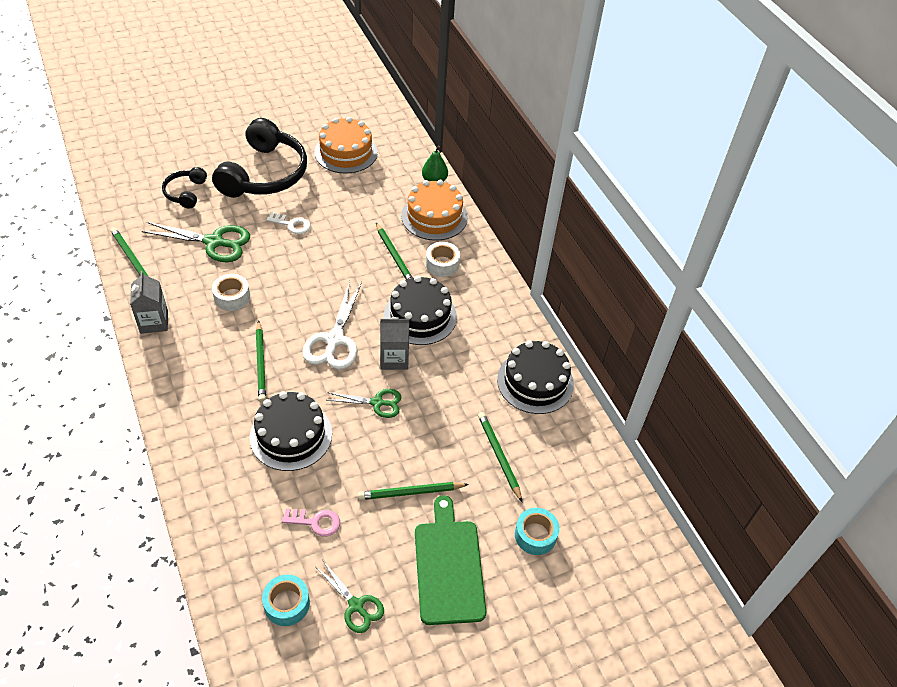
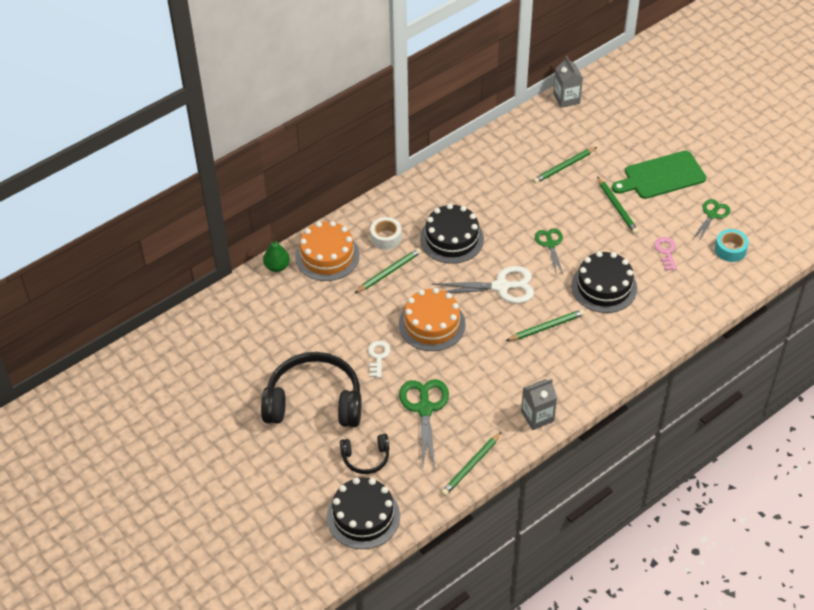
camera: 100 degrees left, 0 degrees up
white tape [212,274,250,311] -> none
orange cake [314,117,378,174] -> orange cake moved to [399,288,466,351]
grey carton [381,317,409,370] -> grey carton moved to [553,56,583,108]
black cake [497,340,574,414] -> black cake moved to [327,477,400,549]
turquoise tape [515,508,560,555] -> none

